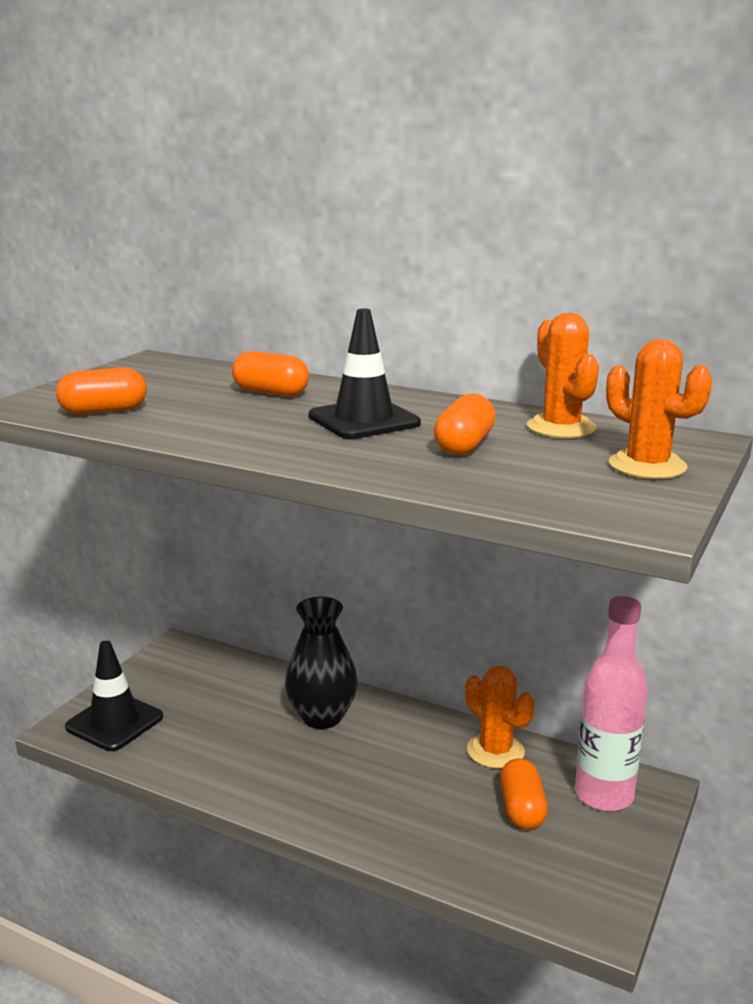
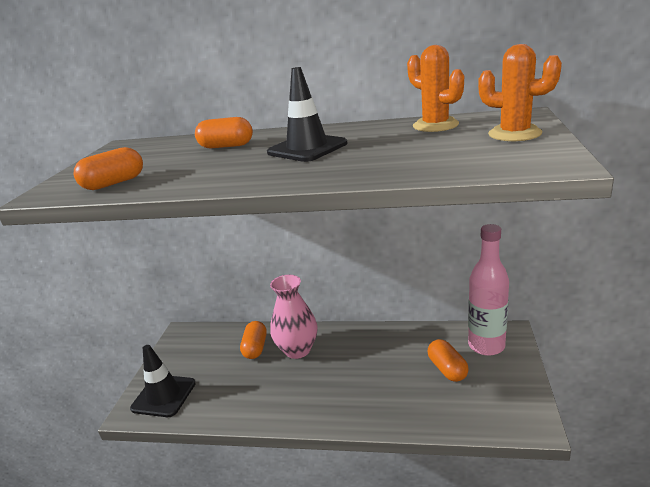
camera: 15 degrees left, 5 degrees up
black vase [285,597,358,729] -> pink vase [270,275,317,359]
orange capsule [434,393,495,455] -> orange capsule moved to [240,321,267,359]
orange cactus [465,666,535,769] -> none

